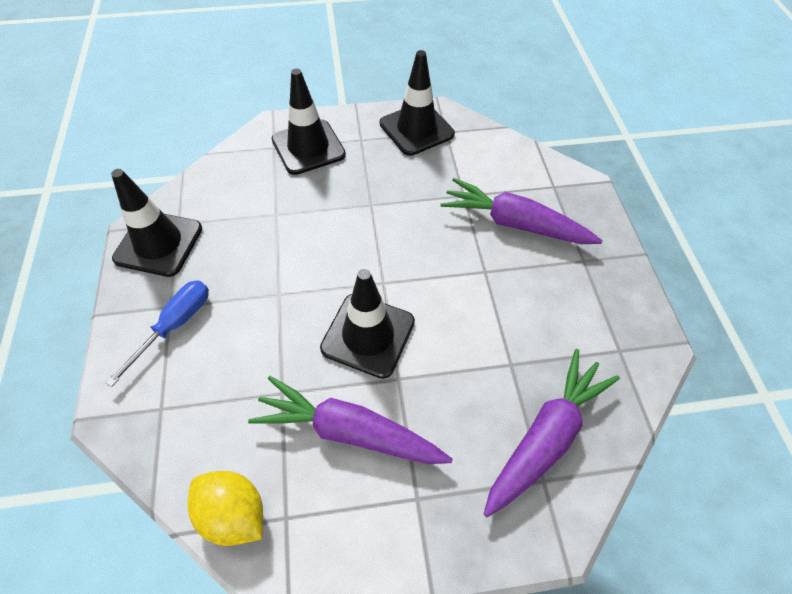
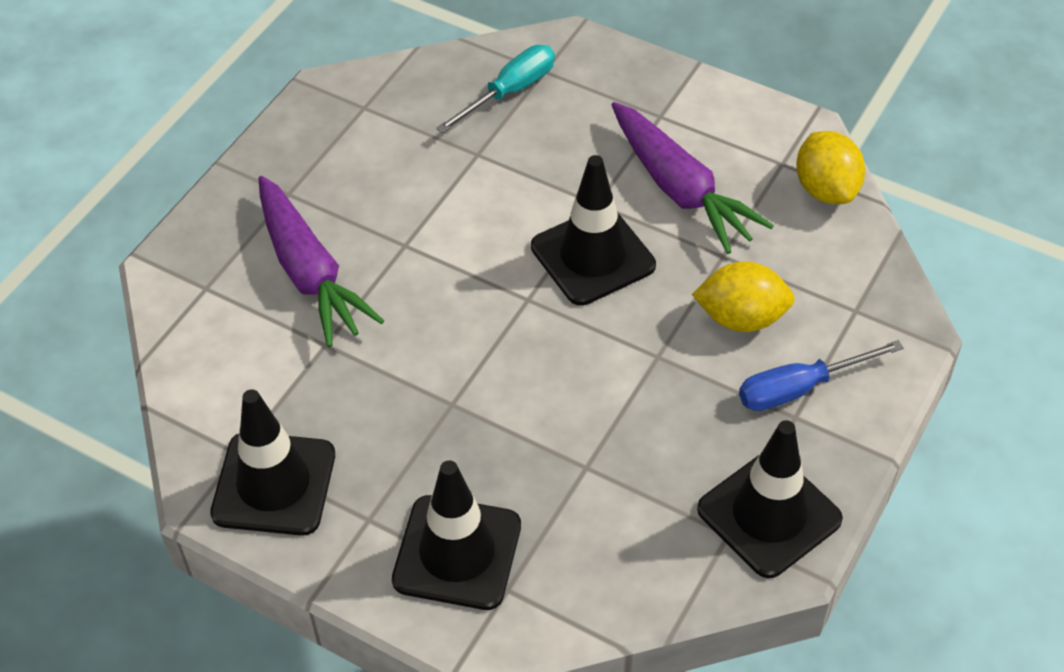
camera: 140 degrees left, 5 degrees down
purple carrot [484,349,620,517] -> turquoise screwdriver [436,45,555,133]
none -> yellow lemon [692,261,795,332]

